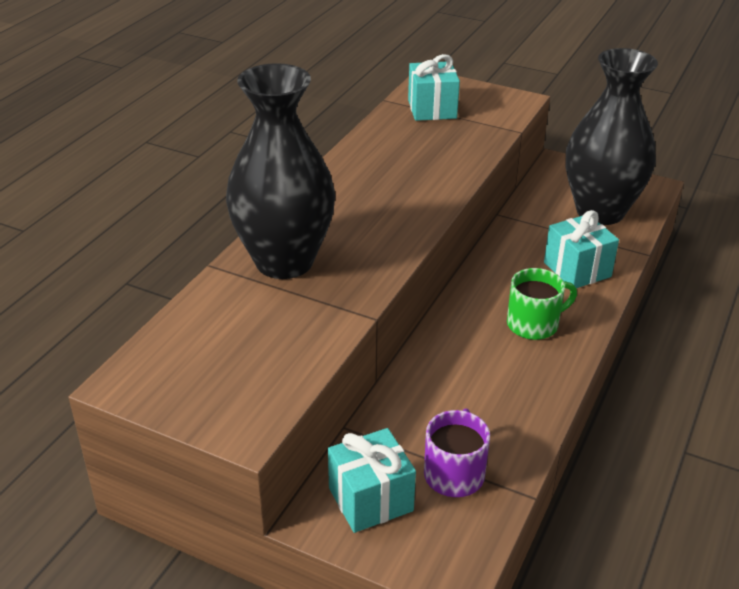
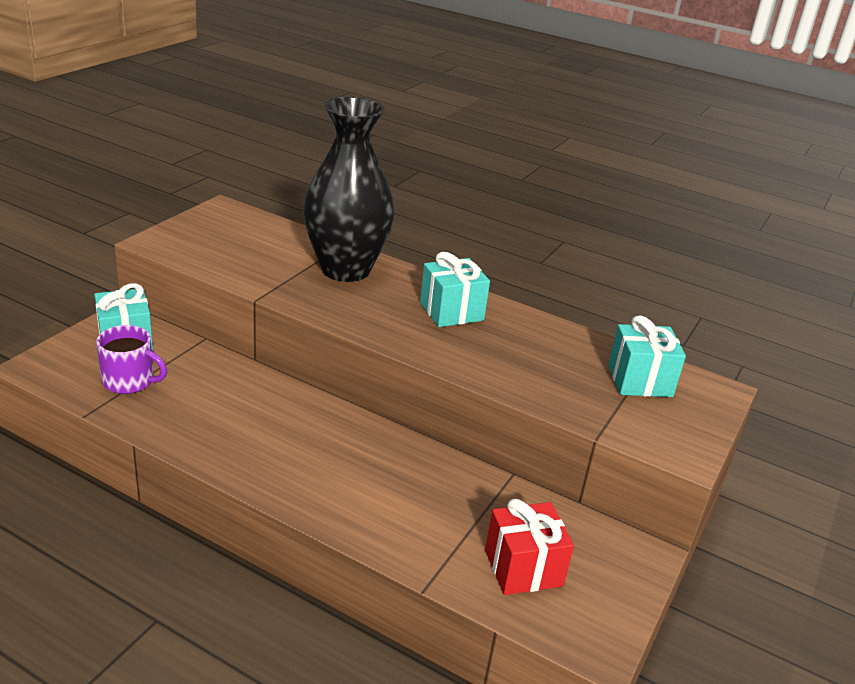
camera: 90 degrees right, 5 degrees down
green mug [507,268,577,340] -> none
turquoise gift [544,210,619,288] -> turquoise gift moved to [420,252,490,327]
black vase [566,48,658,225] -> red gift [485,499,574,595]

